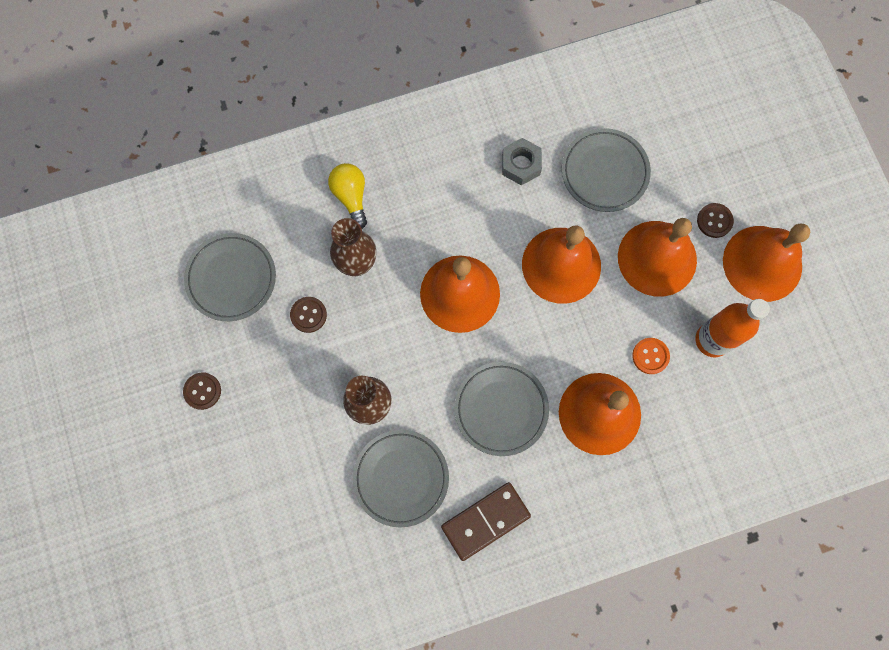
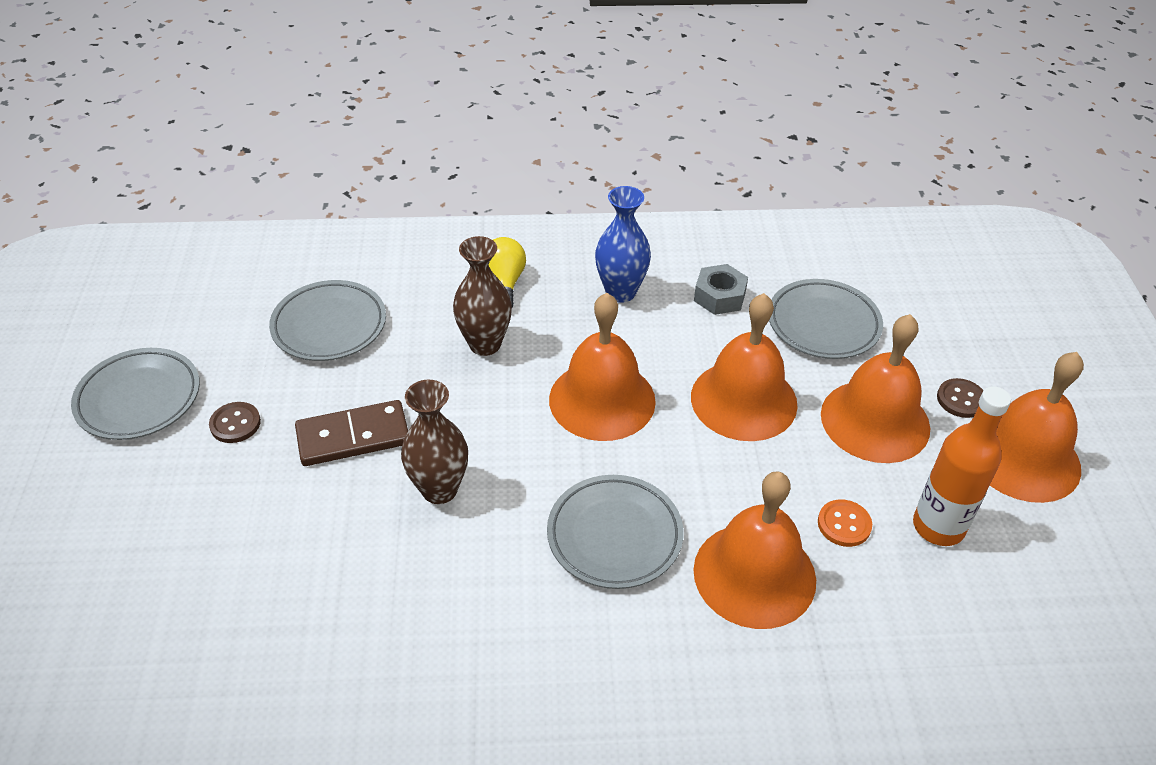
camera: 15 degrees right, 30 degrees down
brown button [290,297,327,333] -> none
grey plate [353,430,449,527] -> grey plate moved to [71,348,200,440]
brown domino [441,482,531,561] -> brown domino moved to [295,400,408,466]
none -> blue vase [595,186,651,303]

